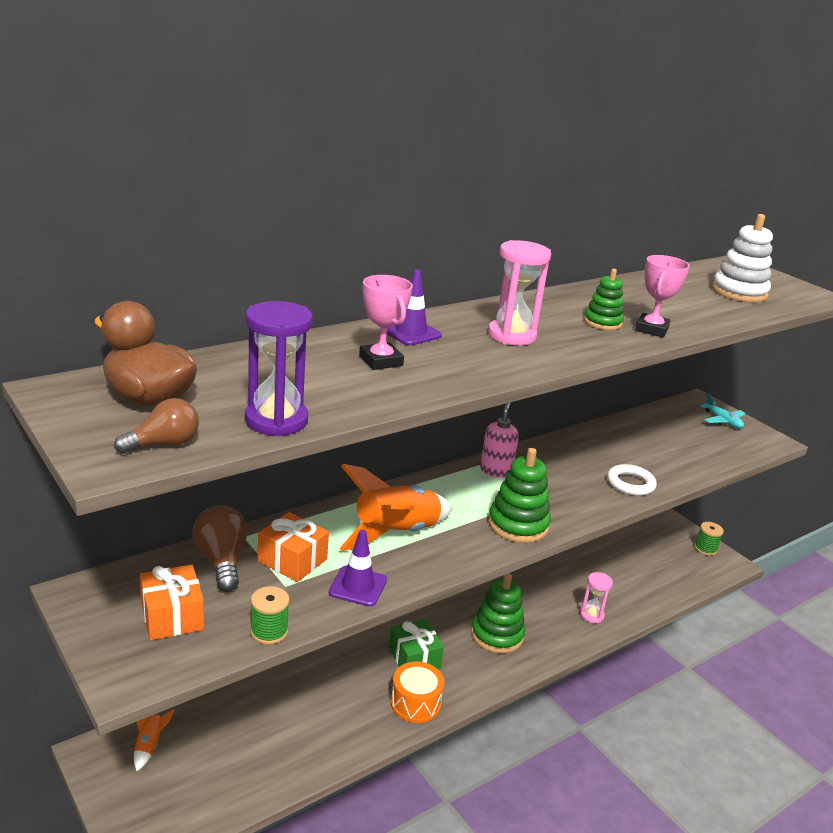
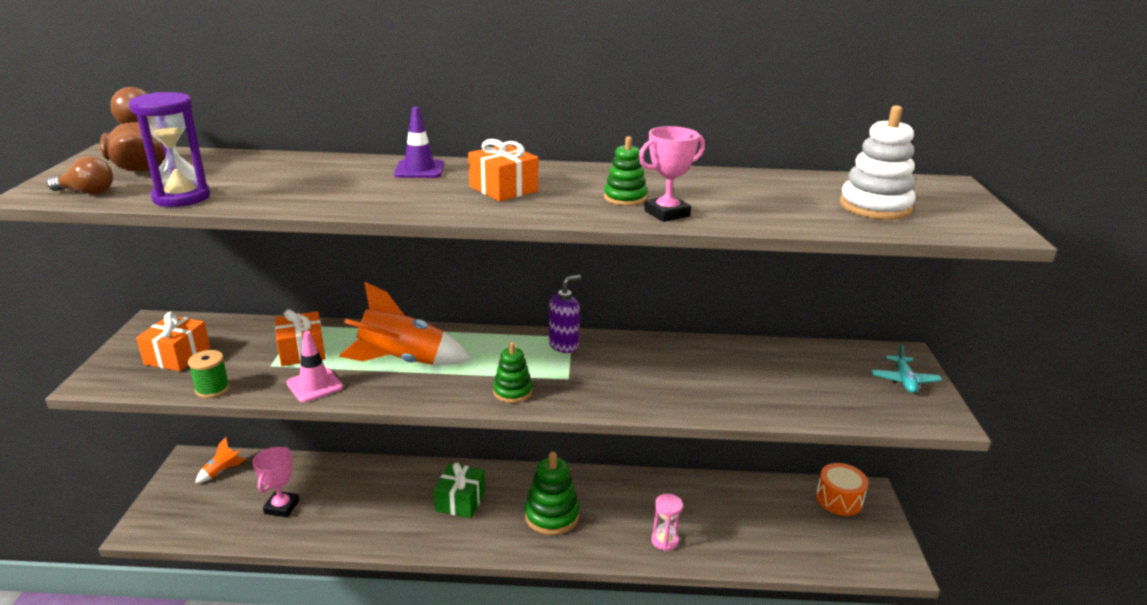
camera: 40 degrees right, 0 degrees up
brown light bulb [193,505,247,592] -> none
purple traffic cone [329,530,387,606] -> pink traffic cone [287,331,343,402]
pink trophy [359,275,413,370] -> pink trophy moved to [253,446,299,517]
orange drum [391,662,444,723] -> orange drum moved to [816,463,869,516]
pink soap dispenser [480,402,519,478] -> purple soap dispenser [549,275,581,353]
pink hourglass [488,240,551,345] -> orange gift [468,139,538,201]
green stacking toy [488,448,551,543] -> green stacking toy [493,342,533,403], size x0.62
white ring [607,464,657,496] -> none
green spool [695,522,724,556] -> none

